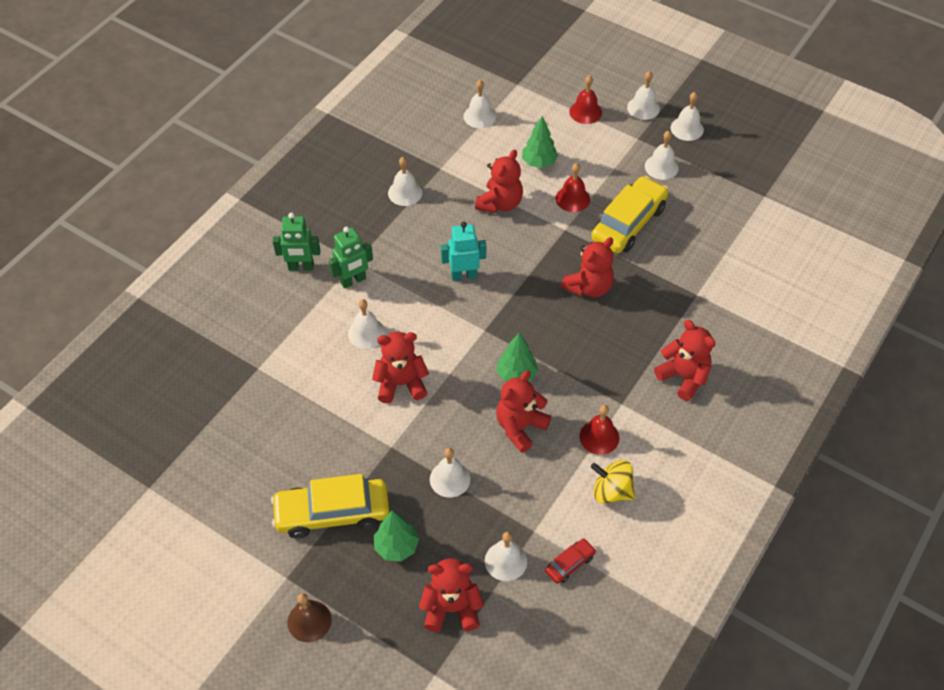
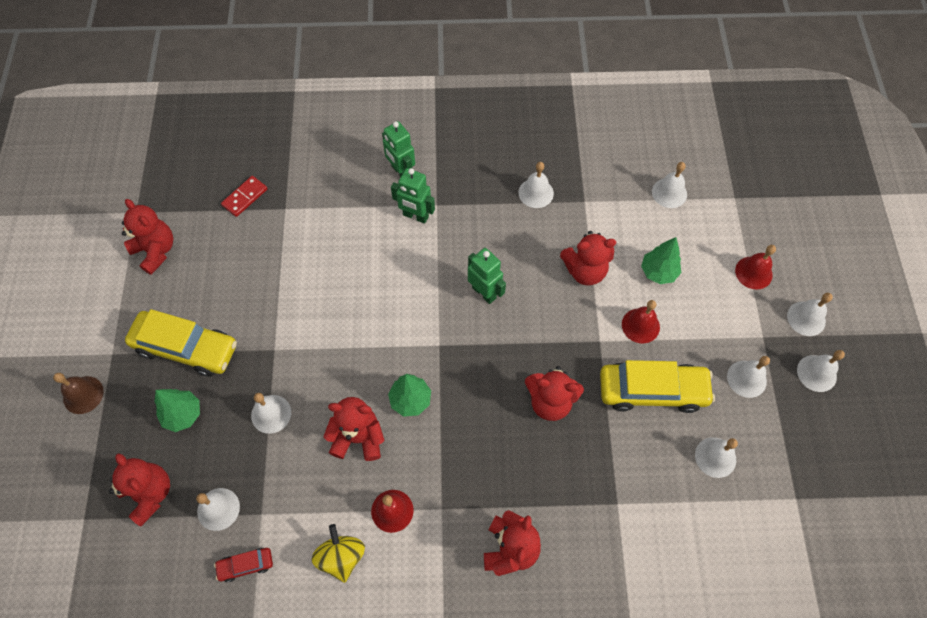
camera: 55 degrees right, 10 degrees up
yellow car [271,474,390,538] -> yellow car turned 150 degrees clockwise [125,309,237,377]
white bell [348,299,386,349] -> white bell moved to [695,437,738,478]
red teddy bear [372,332,429,403] -> red teddy bear moved to [122,199,173,275]
turquoise robot [441,222,486,281] -> green robot [468,248,506,304]
red car [545,538,596,584] -> red car turned 150 degrees clockwise [214,547,273,582]
none -> red domino [221,176,267,217]

